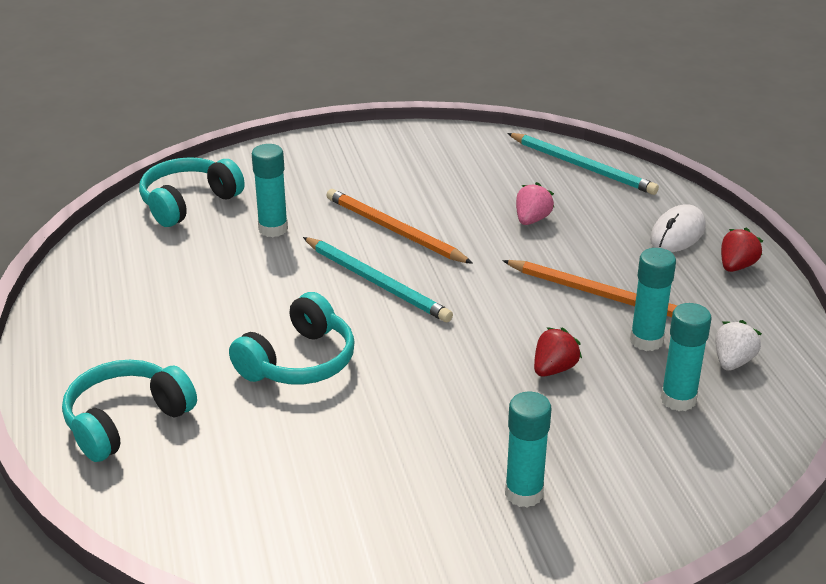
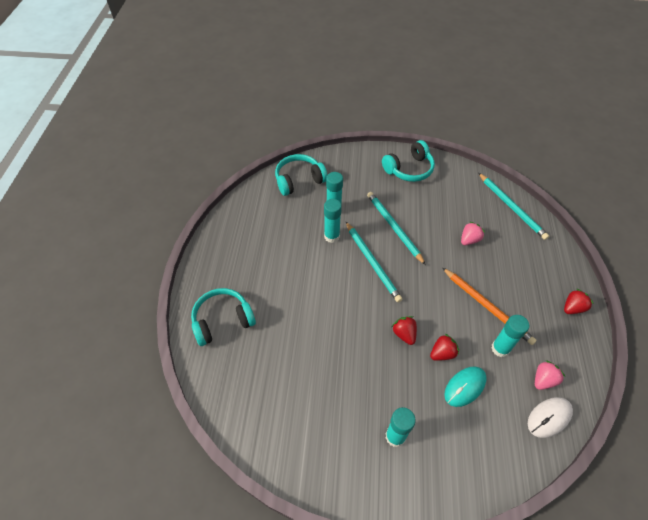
camera: 20 degrees right, 20 degrees up
turquoise headphones [229,292,355,385] -> turquoise headphones moved to [382,140,435,182]
orange pencil [326,189,473,264] -> turquoise pencil [367,192,426,265]
white mouse [650,204,705,252] -> white mouse moved to [528,397,573,438]
turquoise glue stick [661,303,712,411] -> turquoise glue stick moved to [324,199,342,243]
white strawberry [715,320,762,371] -> pink strawberry [535,360,565,390]
none -> red strawberry [392,316,417,345]
none -> turquoise mouse [444,367,487,407]

